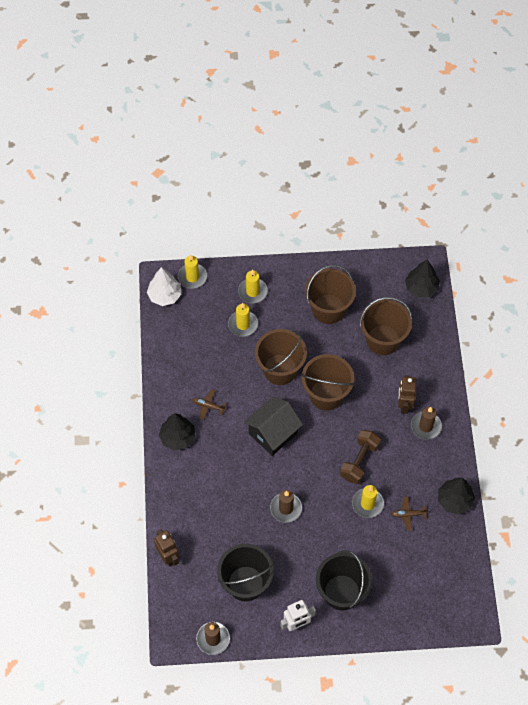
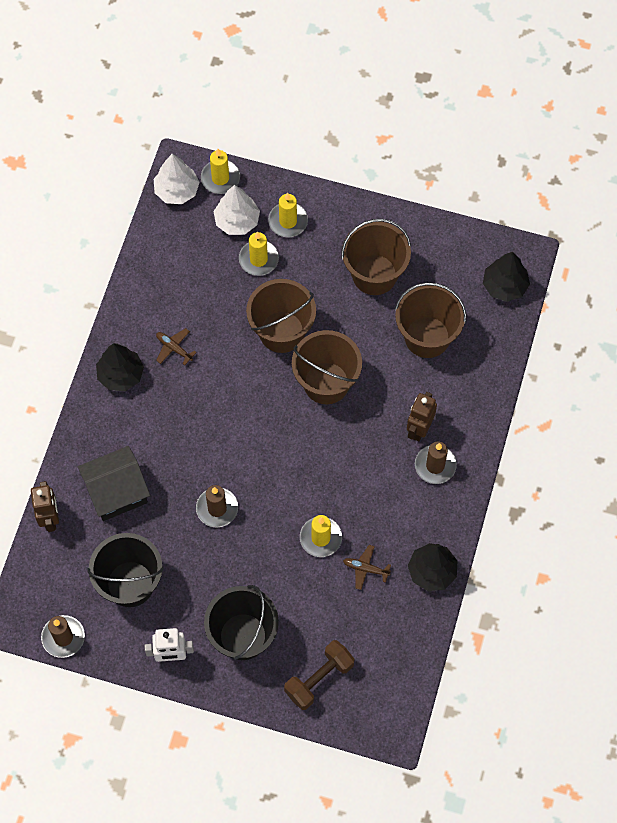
camera: 20 degrees right, 5 degrees up
black house [244,396,303,456] -> black house moved to [78,446,150,521]
brown dumbbell [340,430,381,484] -> brown dumbbell moved to [284,640,354,710]
none -> white tree [214,185,260,235]

